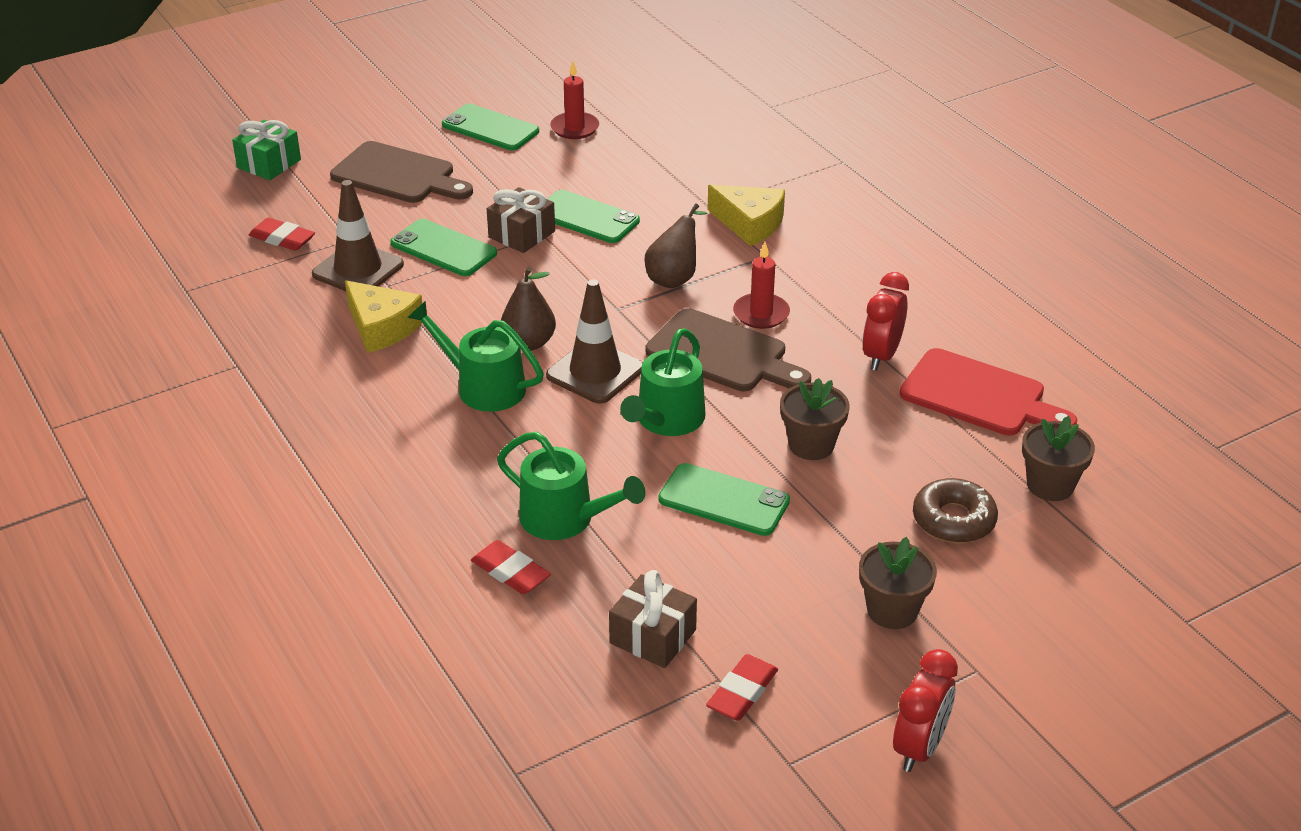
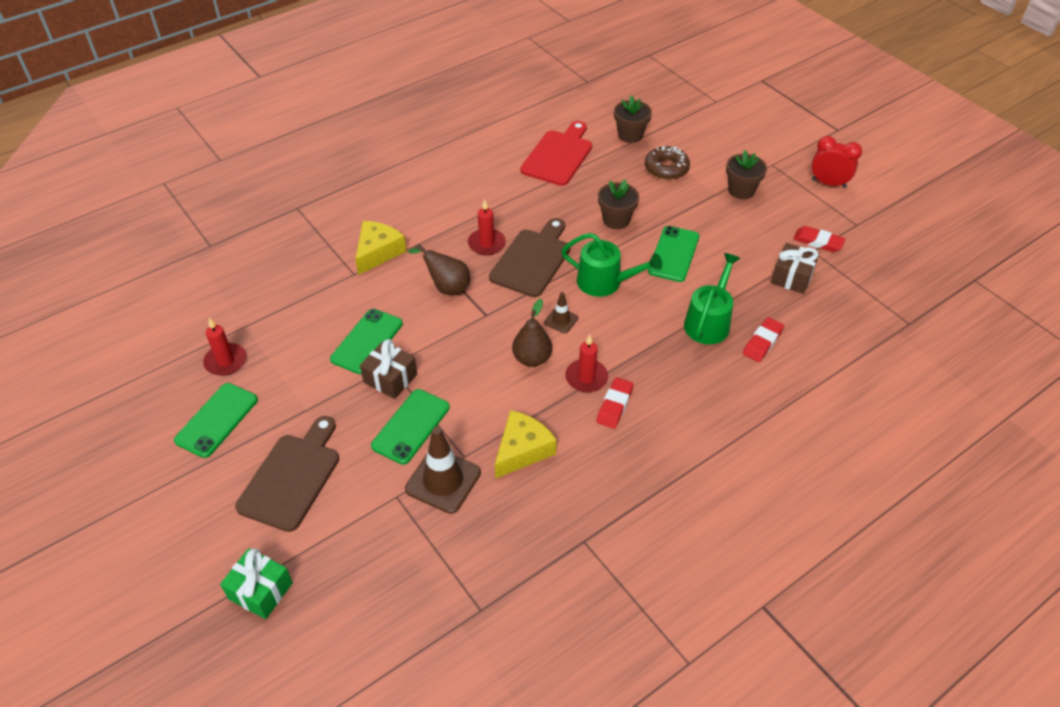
camera: 95 degrees left, 10 degrees up
red eraser [249,218,315,251] -> red eraser moved to [597,377,634,429]
green watering can [407,301,544,412] -> red candle [565,335,608,393]
brown traffic cone [546,279,643,404] -> brown traffic cone [544,292,578,333], size x0.52
red clock [862,272,909,371] -> none

